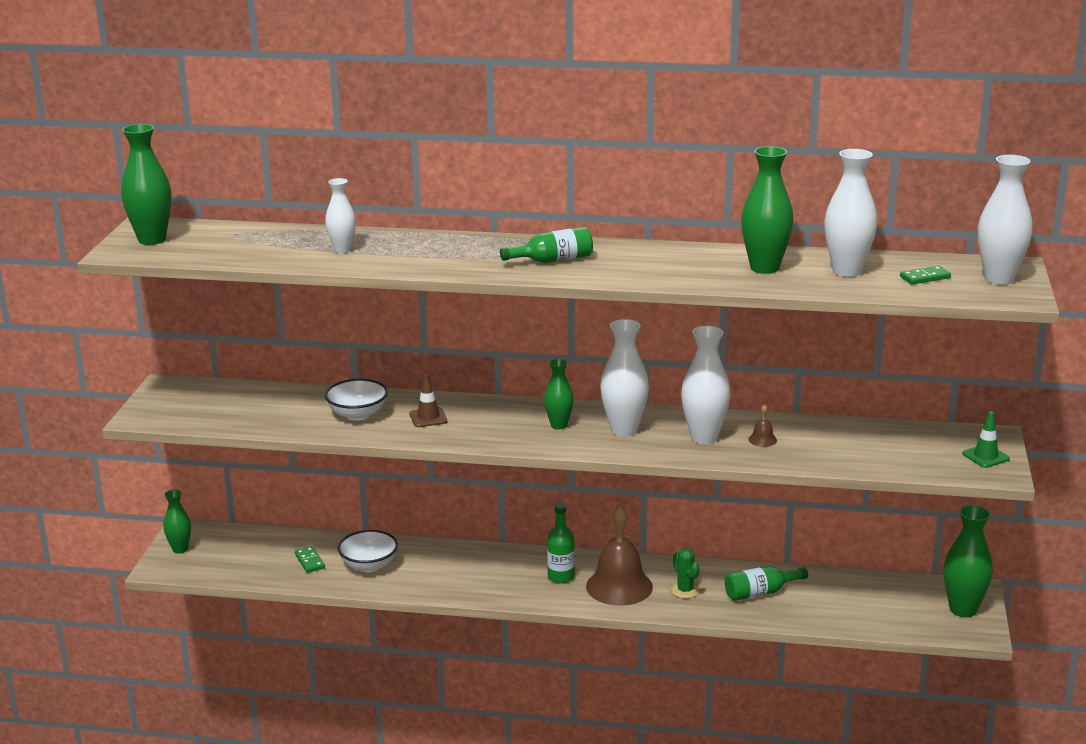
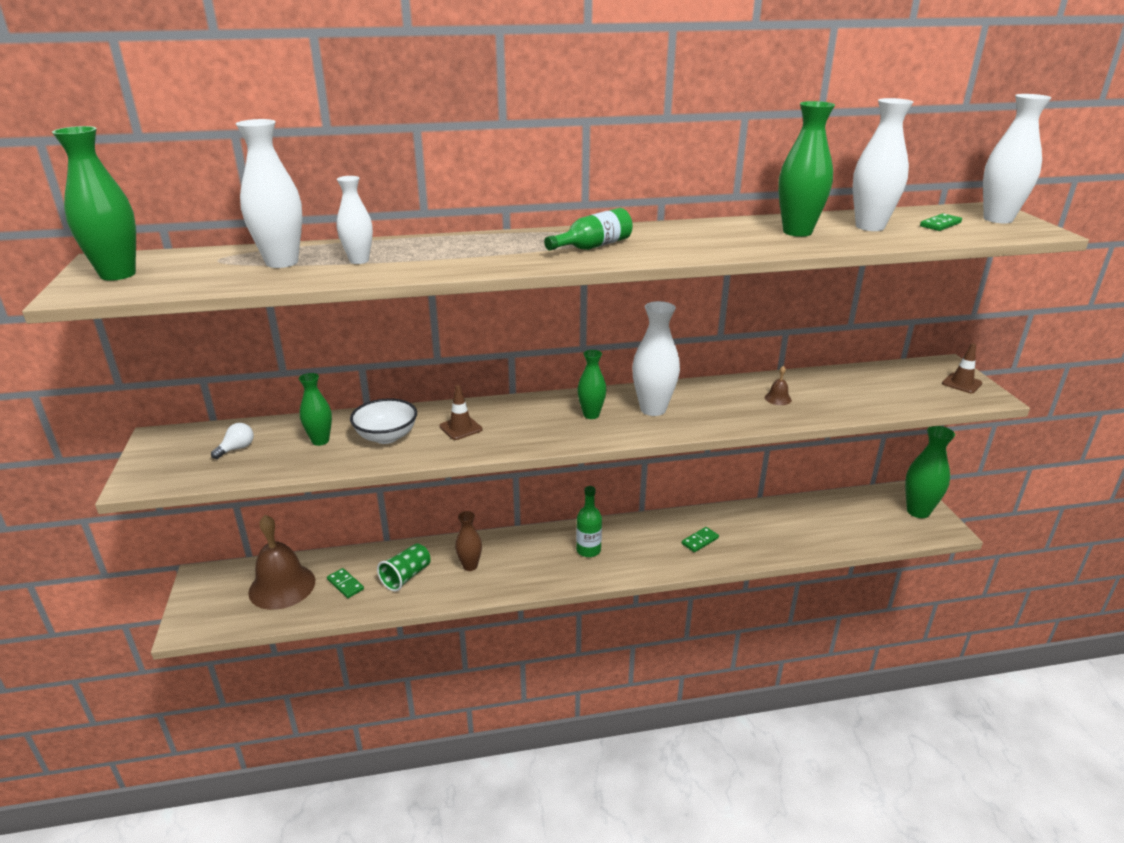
camera: 20 degrees left, 5 degrees up
green vase [163,490,191,554] -> green vase moved to [299,373,332,446]
white bowl [338,530,398,572] -> green cup [377,544,431,592]
brown bell [586,506,653,606] -> brown bell moved to [248,515,315,610]
green cactus [671,548,700,599] -> green domino [682,527,719,552]
white vase [681,326,731,444] -> white vase moved to [236,119,302,268]
green bottle [725,566,808,601] -> none
green traffic cone [962,411,1010,468] -> brown traffic cone [942,343,983,393]
none -> white light bulb [211,423,254,459]
none -> brown vase [455,511,482,571]

